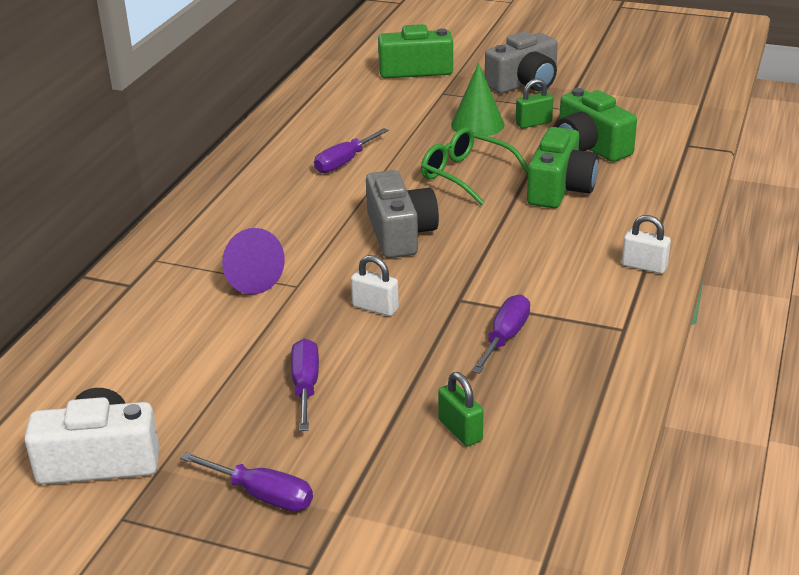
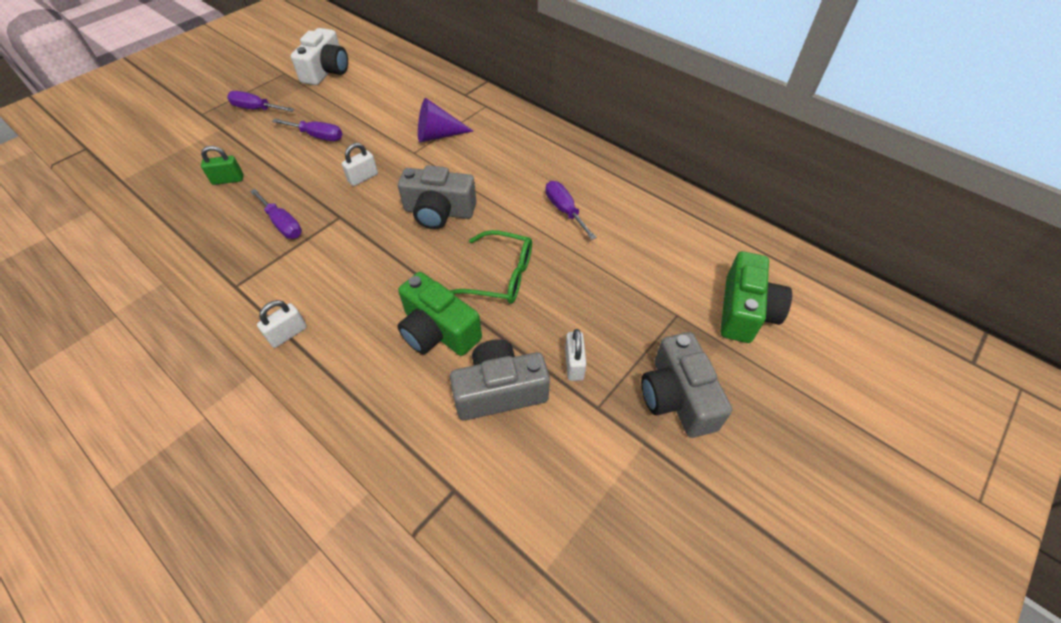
camera: 110 degrees right, 20 degrees up
purple screwdriver [180,452,313,511] -> purple screwdriver turned 60 degrees clockwise [227,91,294,112]
green glasses [421,127,528,205] -> green glasses turned 45 degrees clockwise [449,230,532,304]
green cone [451,63,504,136] -> none
green padlock [516,79,553,129] -> white padlock [565,329,586,381]
green camera [556,88,637,162] -> grey camera [450,339,550,420]

